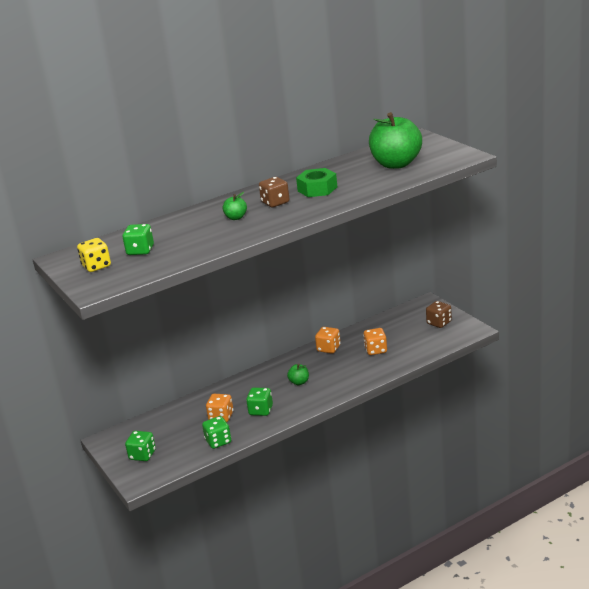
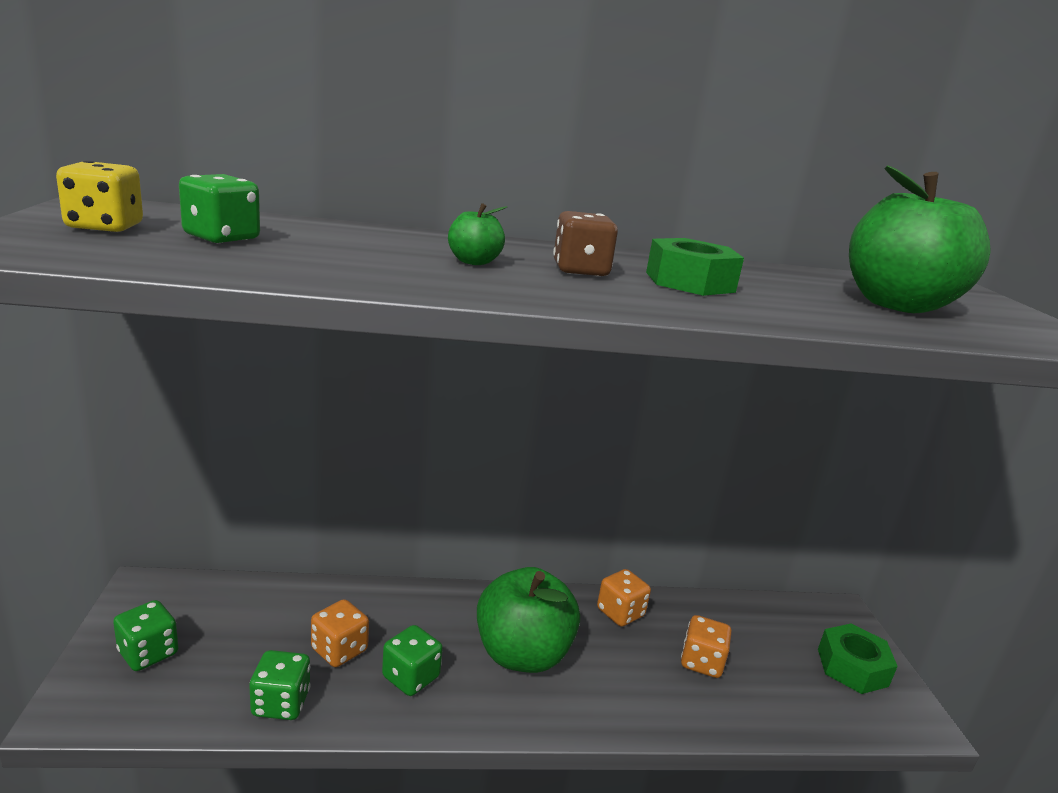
camera: 20 degrees right, 5 degrees down
green apple [287,364,309,385] -> green apple [477,567,580,673], size x2.35
brown dice [426,301,452,328] -> green nut [818,623,898,694]

